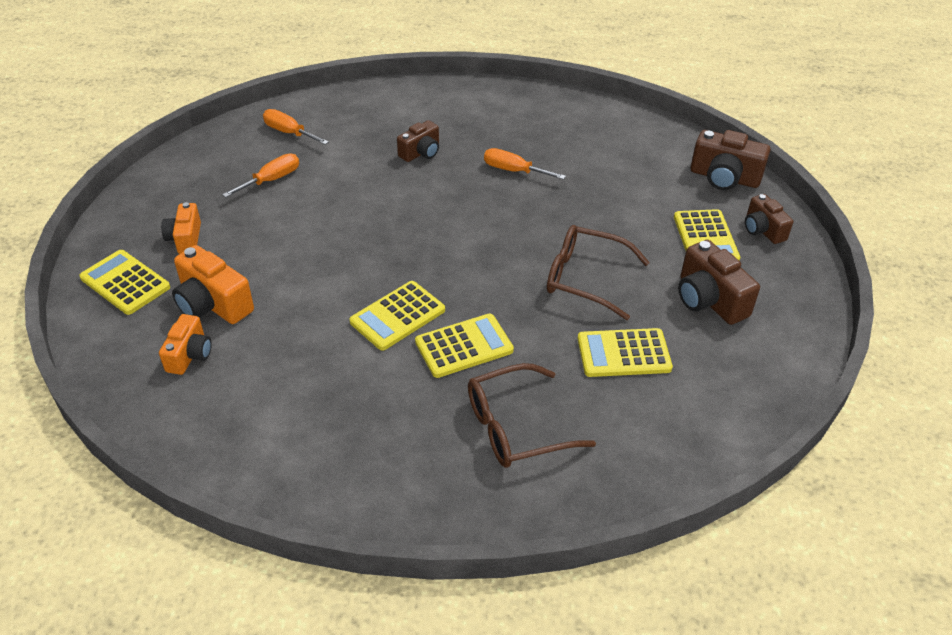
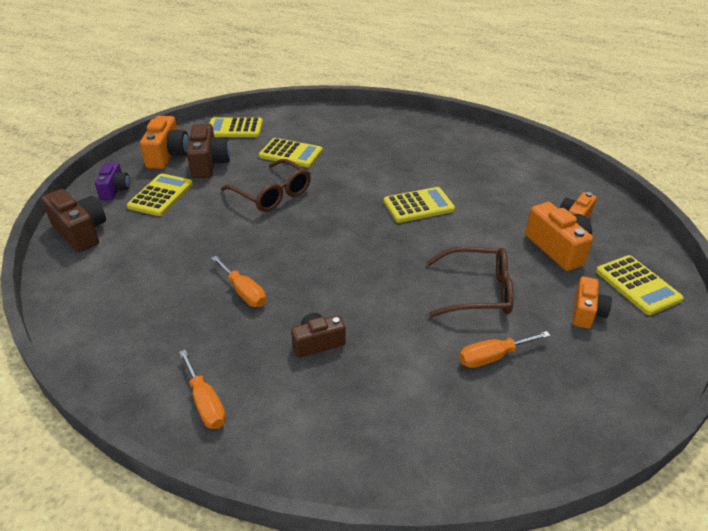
camera: 155 degrees left, 5 degrees down
orange screwdriver [263,109,329,145] -> orange screwdriver moved to [179,350,226,429]
yellow calculator [415,314,514,378] -> yellow calculator moved to [209,117,263,137]
brown glasses [468,363,596,468] -> brown glasses moved to [426,247,514,317]
brown camera [745,194,793,244] -> purple camera [95,162,130,200]
none -> orange camera [140,116,189,169]

